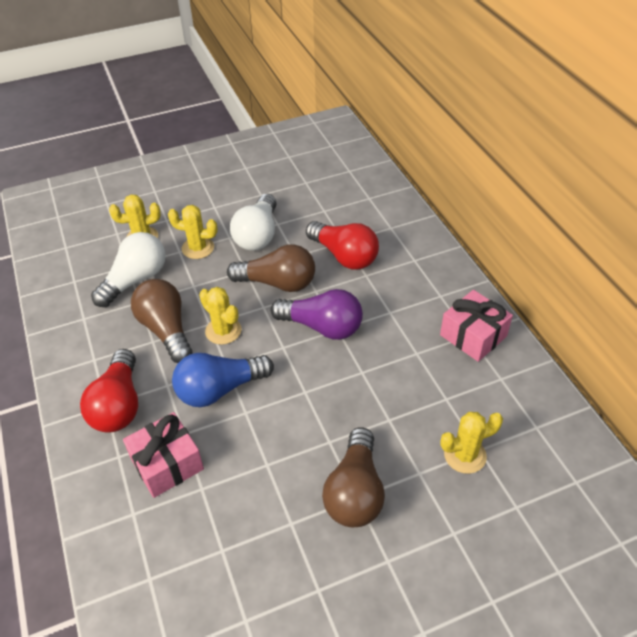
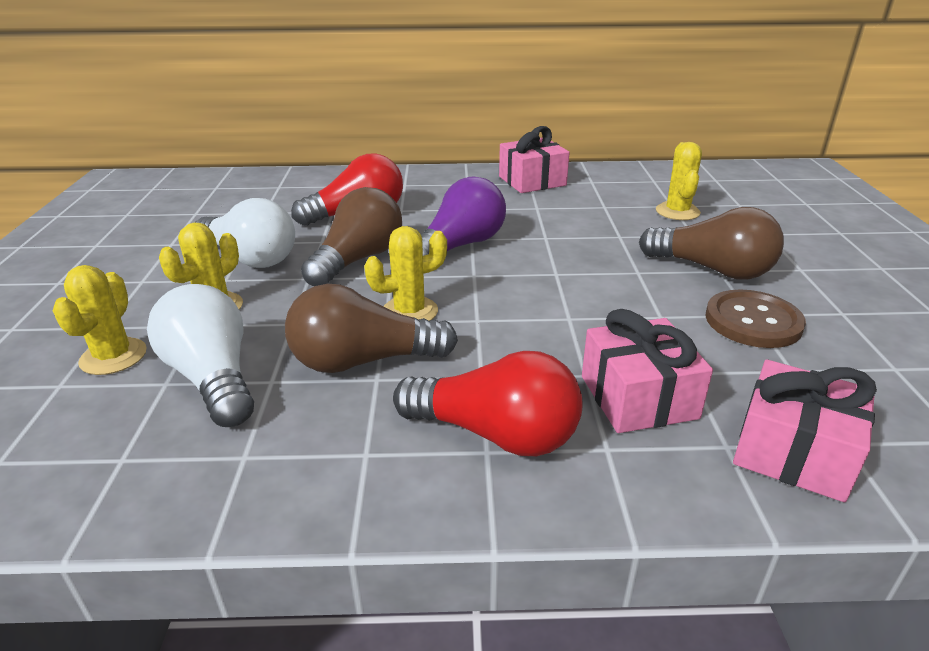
camera: 70 degrees left, 15 degrees down
blue light bulb [172,353,274,407] -> none
none -> brown button [705,289,806,348]
none -> pink gift [733,359,877,502]

